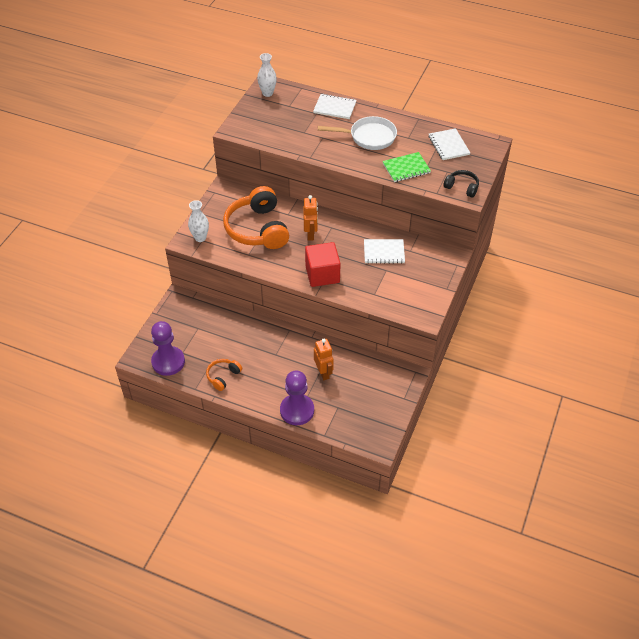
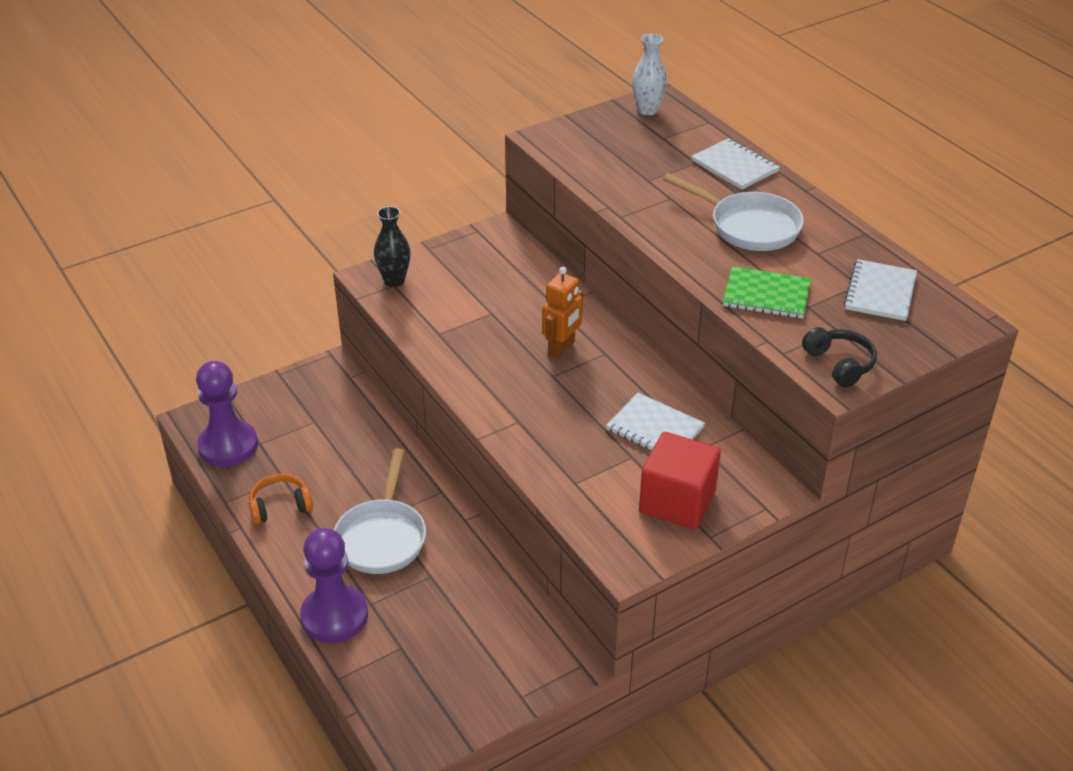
camera: 35 degrees right, 10 degrees down
white vase [188,200,209,242] -> black vase [374,206,410,287]
orange headphones [223,186,289,249] -> none
red cube [305,242,341,287] -> red cube moved to [639,432,721,530]
orange robot [314,339,334,380] -> none
none -> white pan [334,448,426,574]

